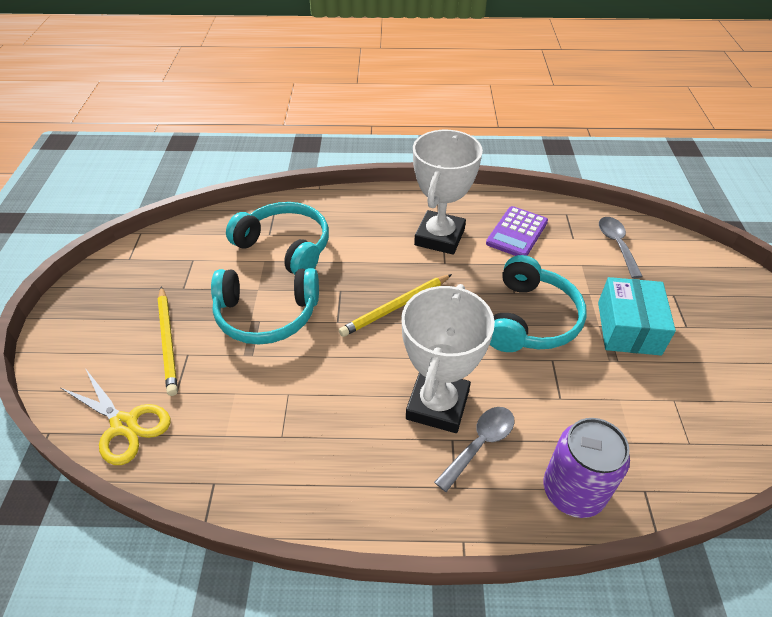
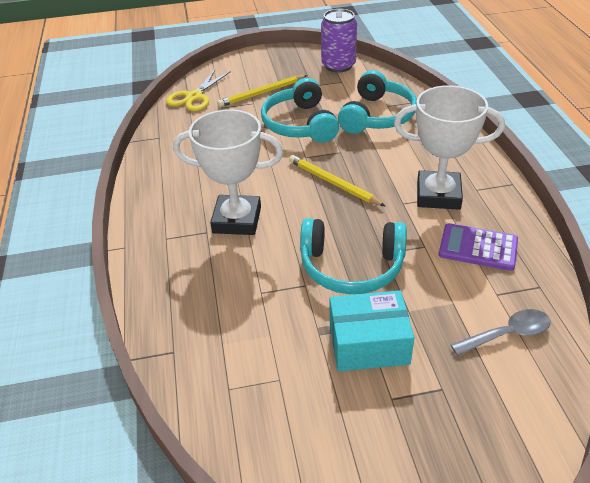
camera: 80 degrees right, 5 degrees down
grey spoon [434,407,514,492] -> none
purple can [543,418,630,518] -> purple can moved to [321,9,357,72]

